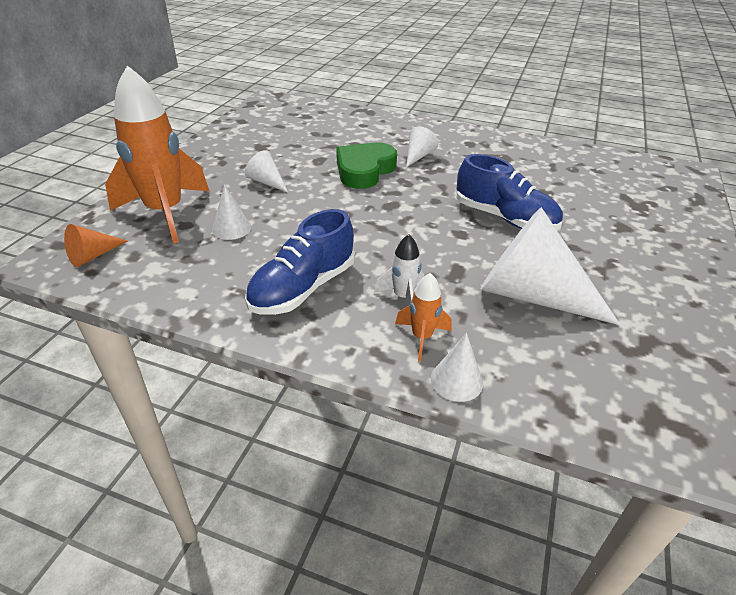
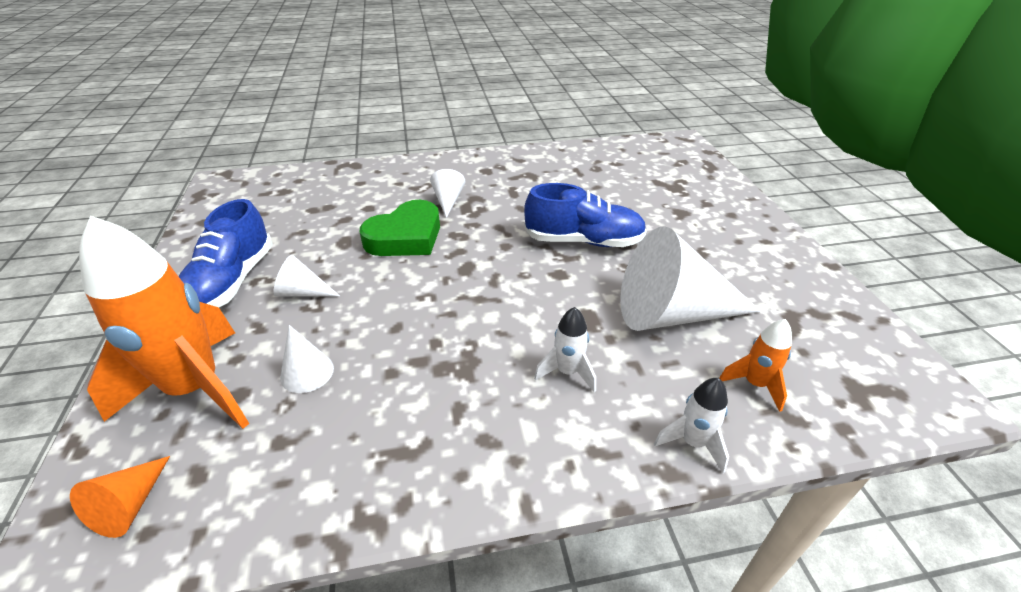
camera: 30 degrees left, 0 degrees up
blue shoe [245,209,355,315] -> blue shoe moved to [179,199,273,307]
green heart [336,142,397,189] -> green heart turned 135 degrees counterclockwise [360,200,440,256]
orange rocket [395,273,452,362] -> orange rocket moved to [719,319,792,412]
white cone [431,333,483,402] -> white rocket [654,378,729,473]

